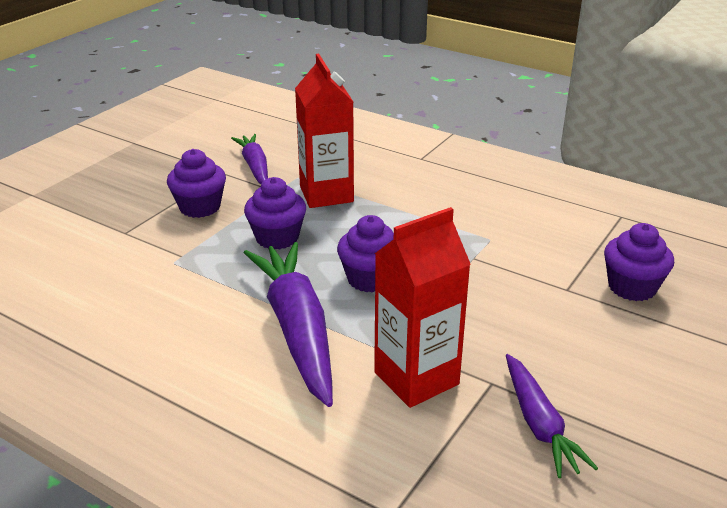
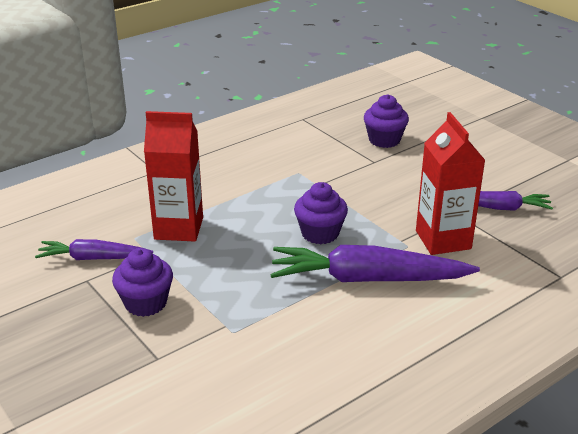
camera: 70 degrees left, 0 degrees up
purple cupcake [244,177,306,249] -> none

